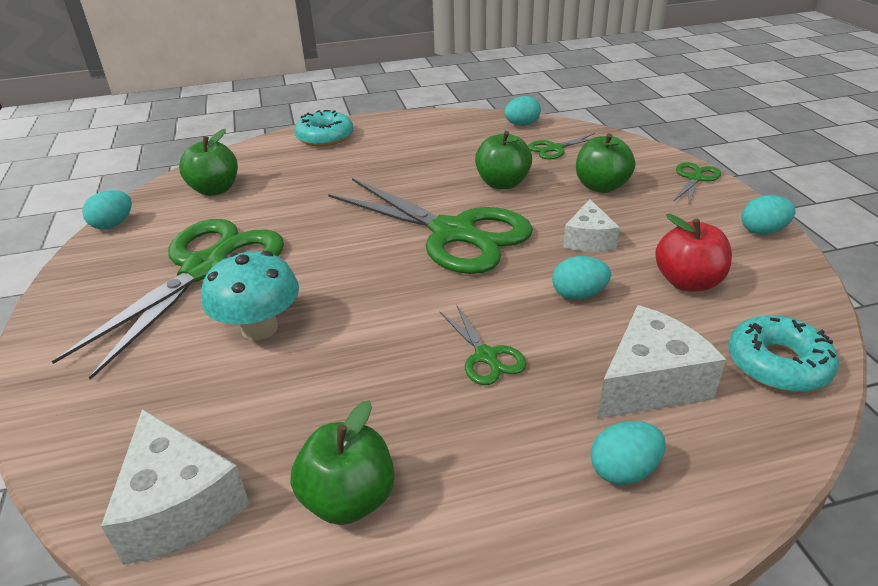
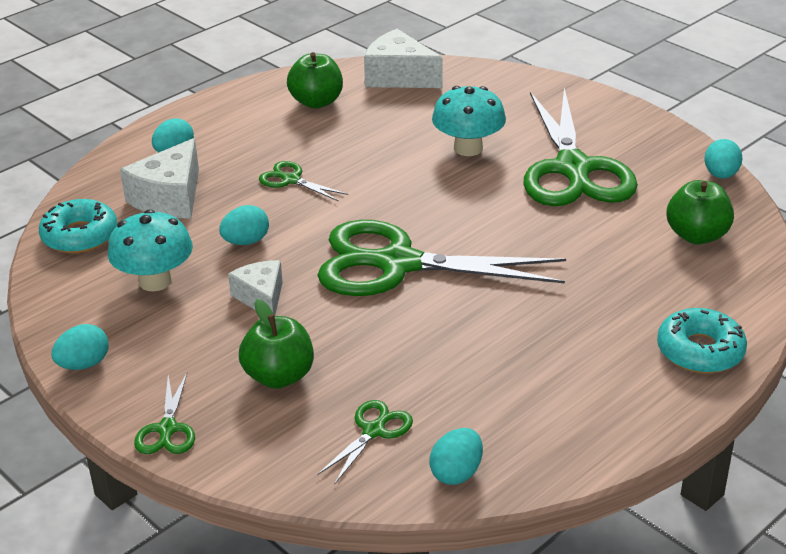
camera: 150 degrees right, 0 degrees up
green apple [475,131,532,189] -> none
red apple [655,214,732,292] -> turquoise mushroom [108,209,193,292]

